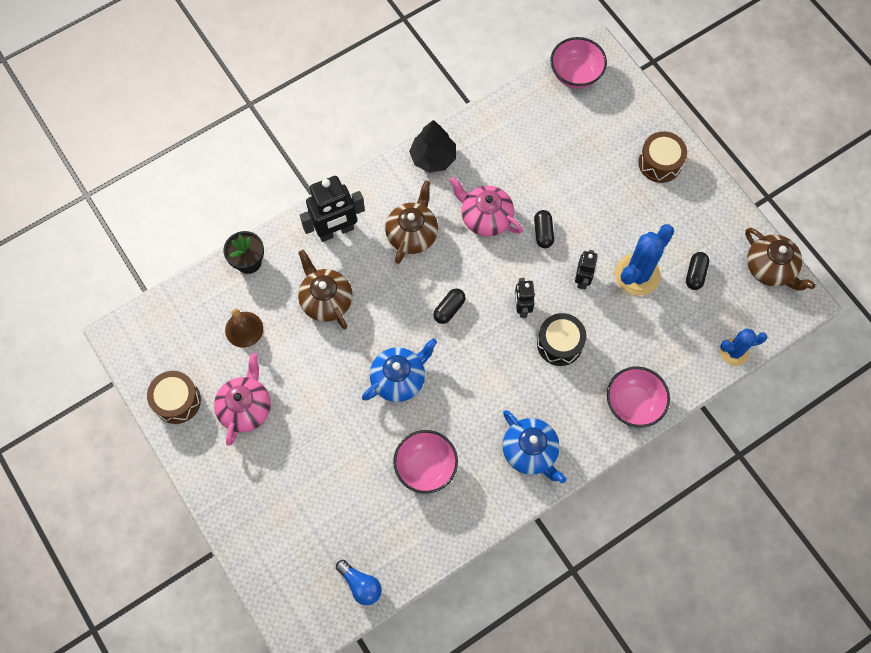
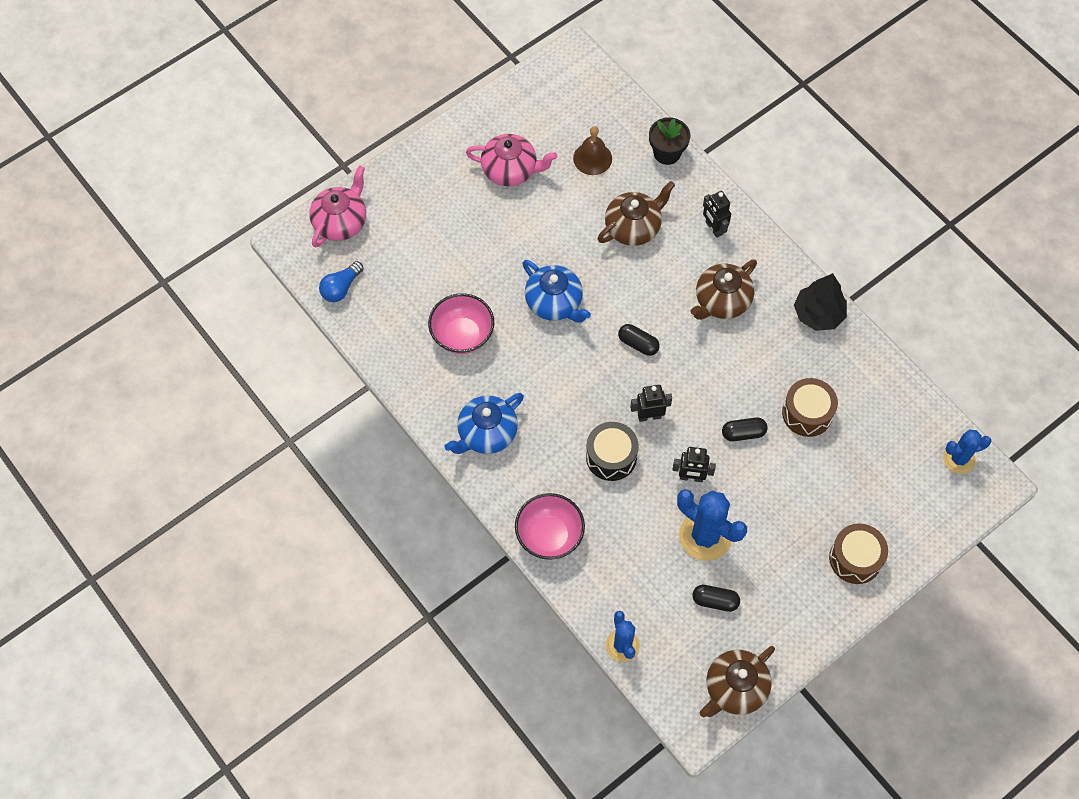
camera: 85 degrees right, 5 degrees down
brown drum [147,371,201,424] -> brown drum moved to [782,378,838,437]
black robot [300,176,365,242] -> black robot [703,191,731,238], size x0.57
brown teapot [385,180,438,264] -> brown teapot turned 120 degrees clockwise [690,259,757,320]
pink teapot [449,177,523,237] -> pink teapot moved to [309,165,366,248]
pink bowl [550,37,607,89] -> blue cactus [943,429,991,474]

